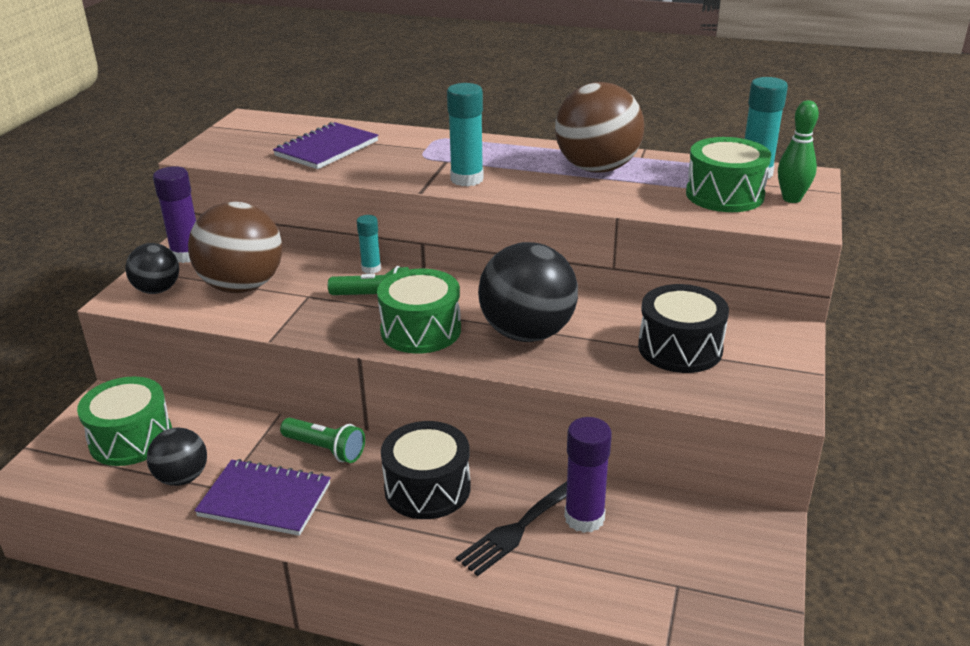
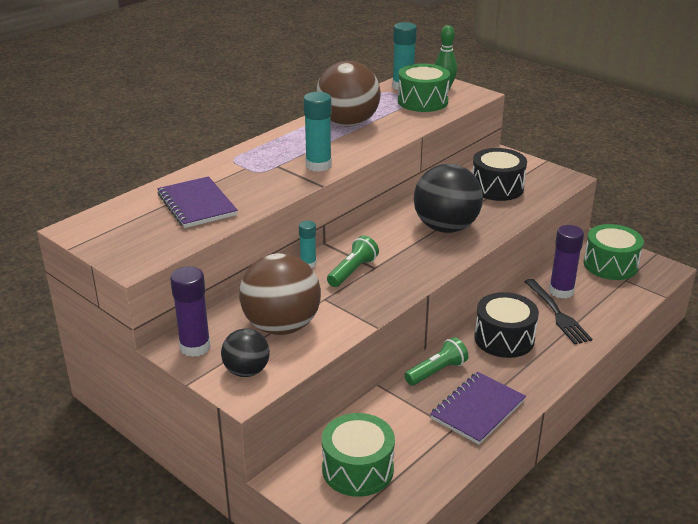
camera: 65 degrees left, 0 degrees up
black ball [147,428,207,486] -> none
green drum [377,269,461,354] -> green drum moved to [584,224,644,280]

